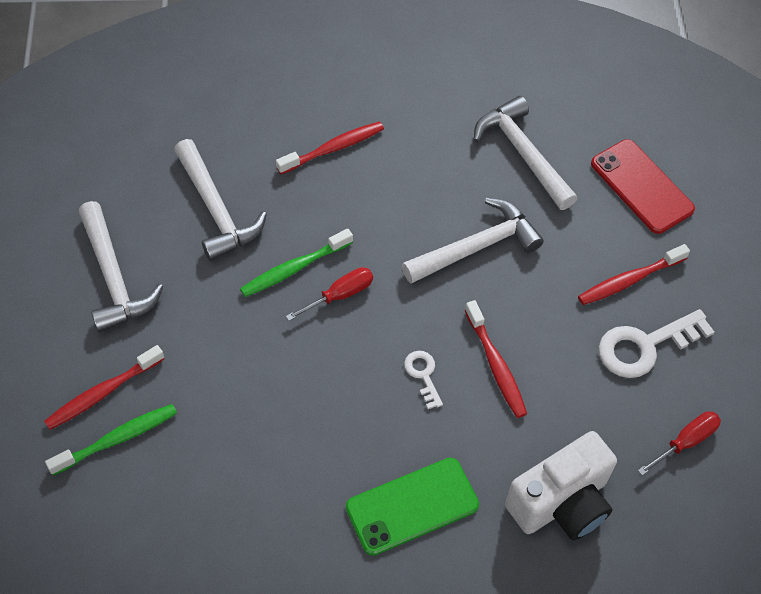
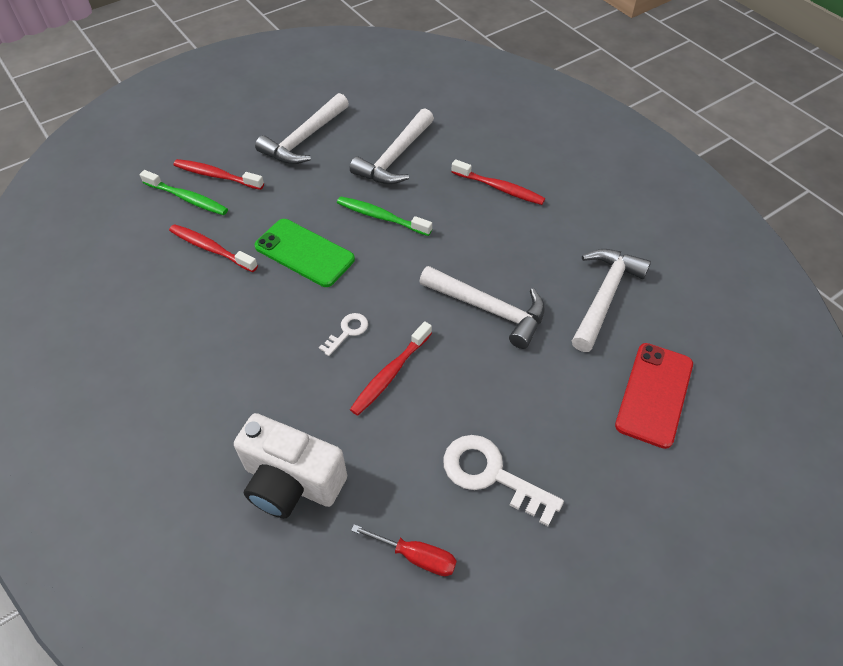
camera: 60 degrees right, 5 degrees down
red screwdriver [286,267,373,321] -> none
green phone [346,458,479,556] -> green phone moved to [255,219,355,287]
red toothbrush [578,244,690,305] -> red toothbrush moved to [169,224,258,272]

